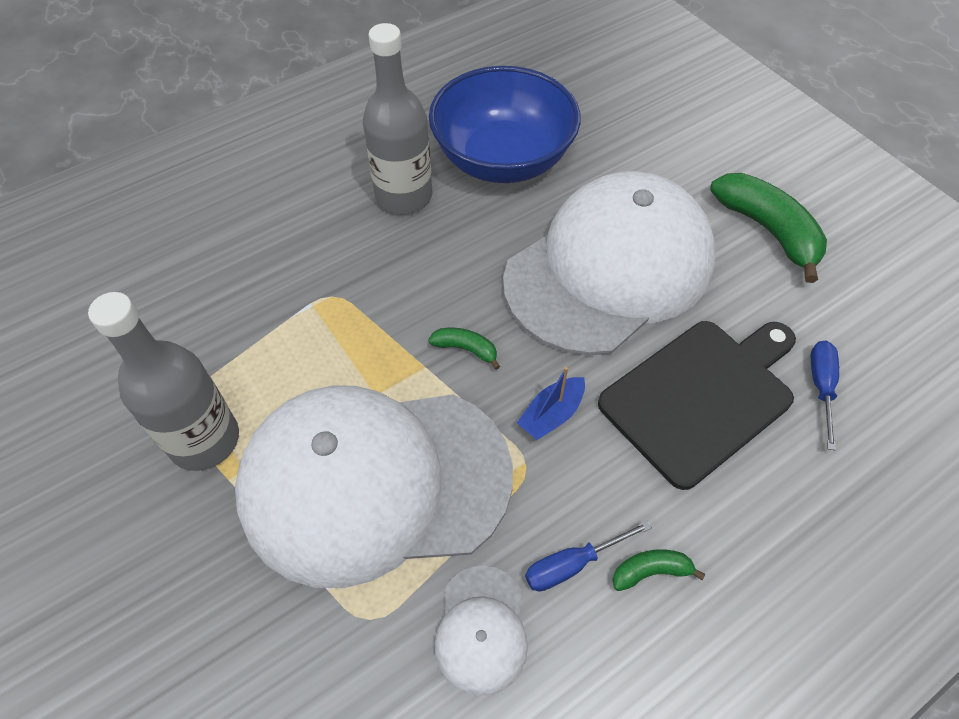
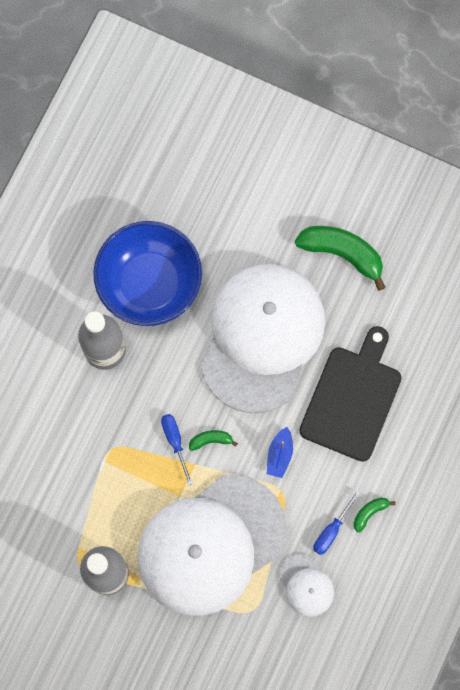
camera: 30 degrees left, 20 degrees up
blue screwdriver [811,341,839,451] -> blue screwdriver moved to [161,414,193,485]

